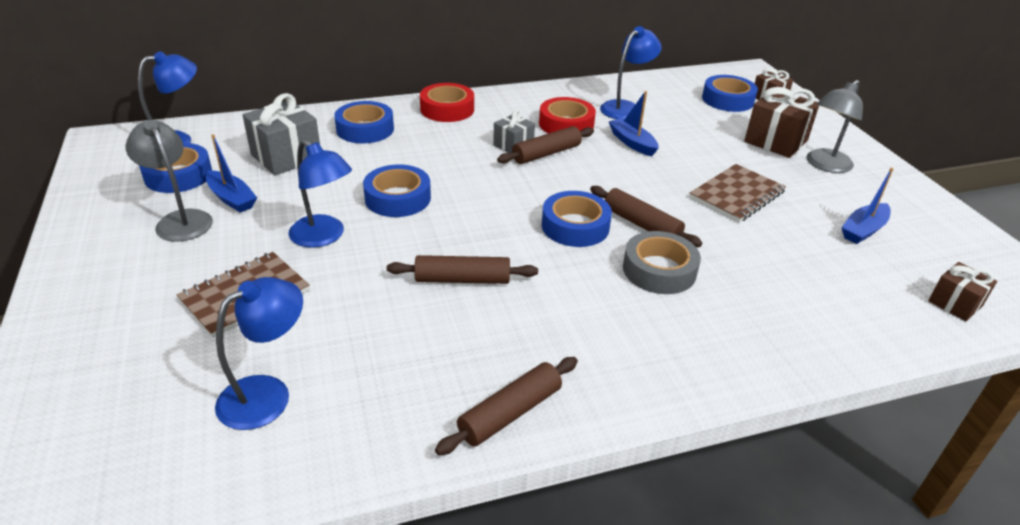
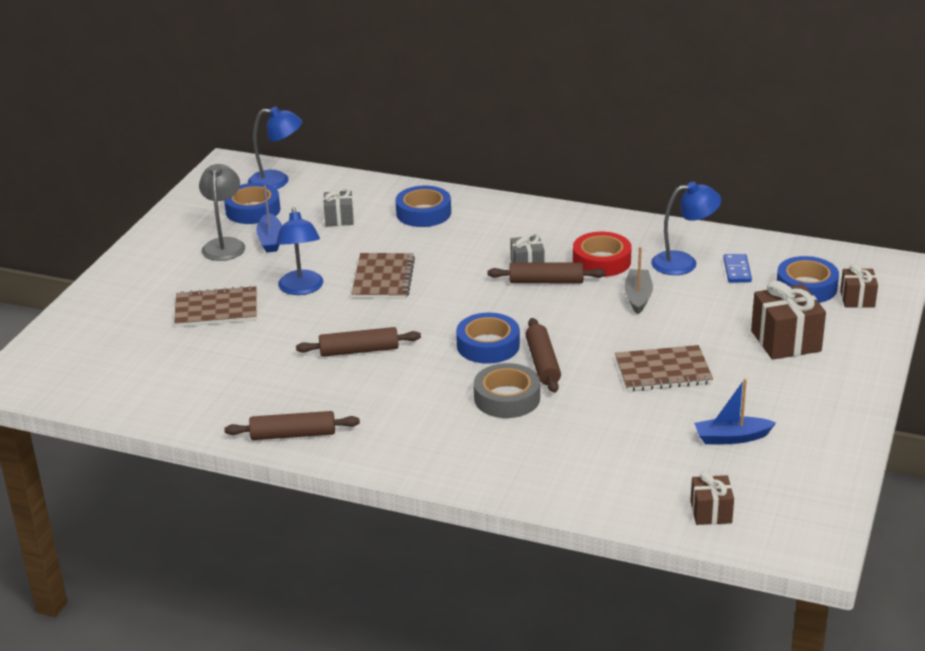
camera: 40 degrees right, 5 degrees down
blue lamp [215,277,303,430] -> none
grey gift [242,93,320,176] -> grey gift [323,187,354,226], size x0.59
blue tape [363,164,431,217] -> brown notebook [351,253,415,299]
brown rolling pin [387,255,538,284] -> brown rolling pin turned 45 degrees counterclockwise [296,327,421,357]
red tape [420,83,474,122] -> none
blue boat [608,91,659,156] -> grey boat [624,247,653,314]
grey lamp [807,80,863,173] -> none
none -> blue domino [723,254,752,282]

